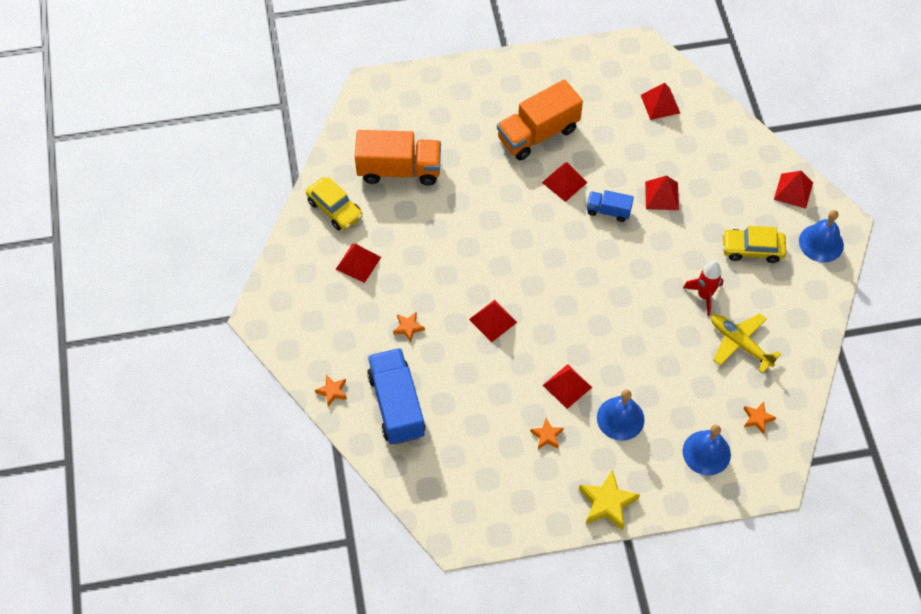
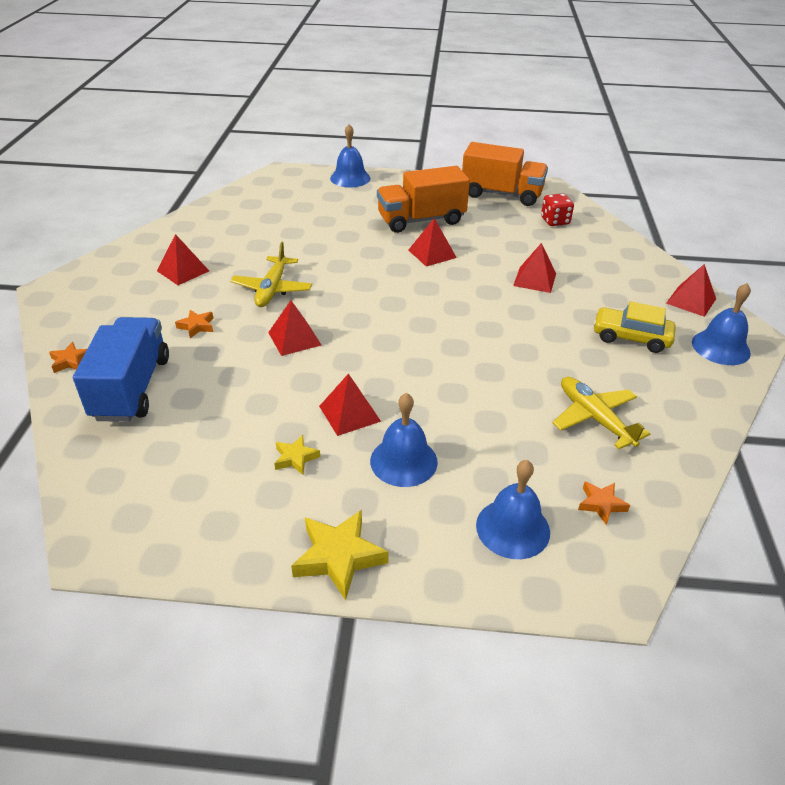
camera: 15 degrees right, 20 degrees down
yellow car [306,177,363,230] -> none
orange truck [355,130,441,186] -> orange truck moved to [462,142,548,206]
orange star [530,418,564,449] -> yellow star [274,435,320,475]
blue truck [587,190,634,222] -> none
red pyramid [641,83,680,120] -> red dice [541,193,574,226]
red rocket [683,261,723,316] -> none
none -> yellow plane [230,242,312,307]
none -> blue bell [330,124,370,187]

